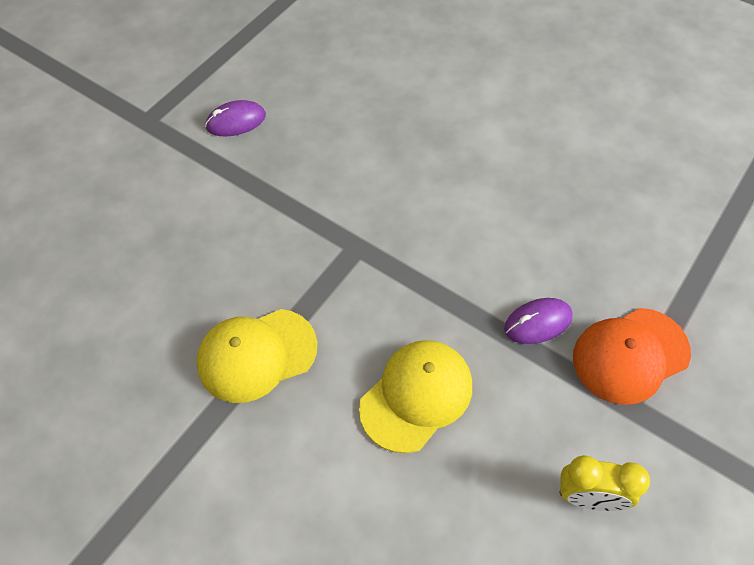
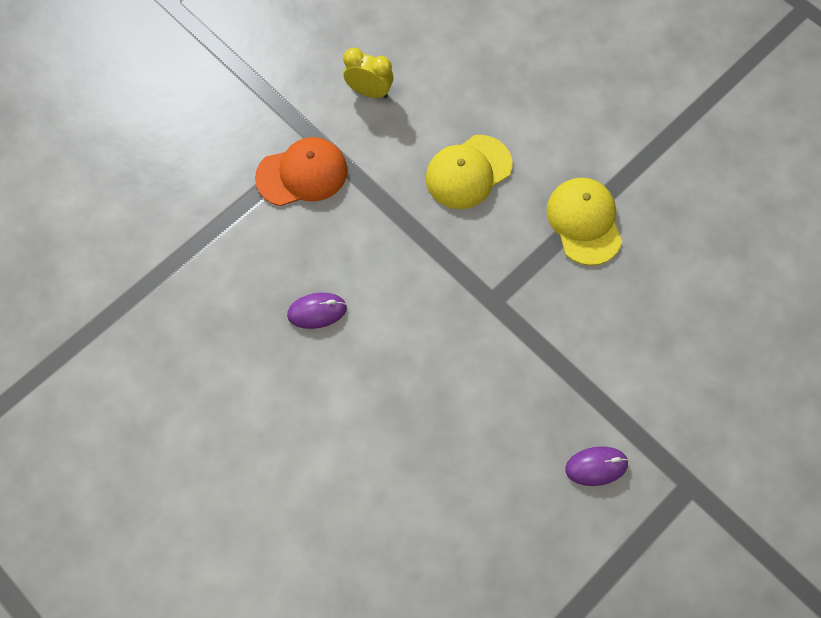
camera: 170 degrees left, 10 degrees up
yellow cap [196,309,317,403] -> yellow cap turned 90 degrees counterclockwise [546,178,622,266]
purple mouse [504,298,573,344] -> purple mouse moved to [287,293,347,329]

